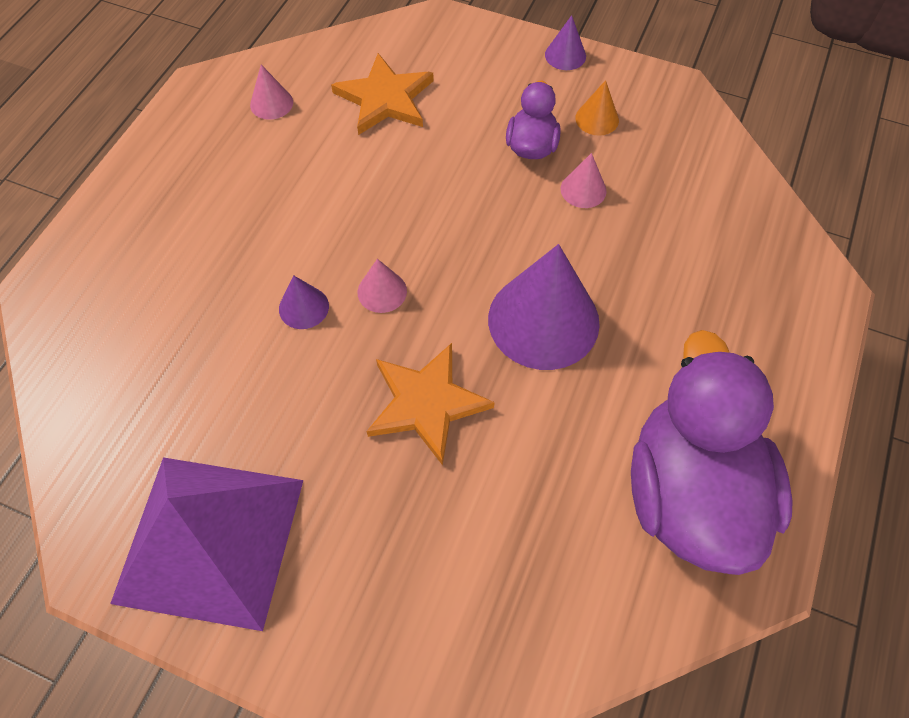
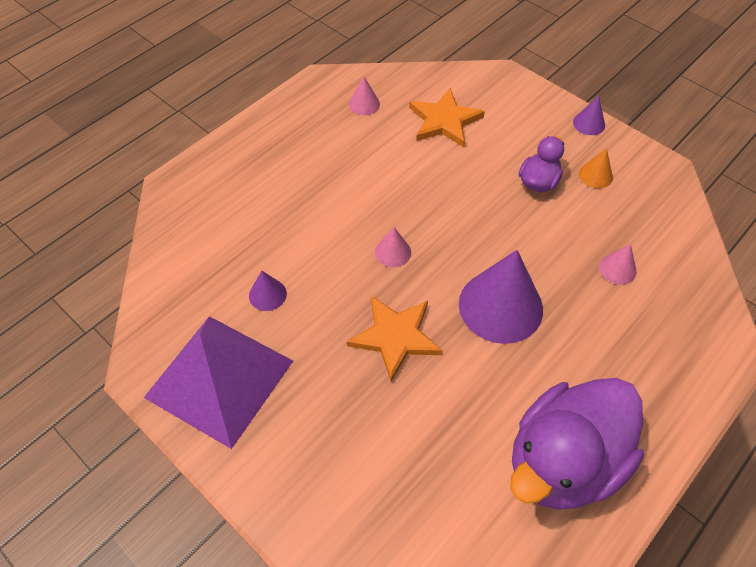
camera: 20 degrees right, 5 degrees down
purple cone [279,275,329,329] -> purple cone moved to [249,271,287,311]
pink cone [561,153,607,208] -> pink cone moved to [599,244,636,285]
purple duck [631,330,793,575] -> purple duck turned 150 degrees counterclockwise [510,378,644,510]

